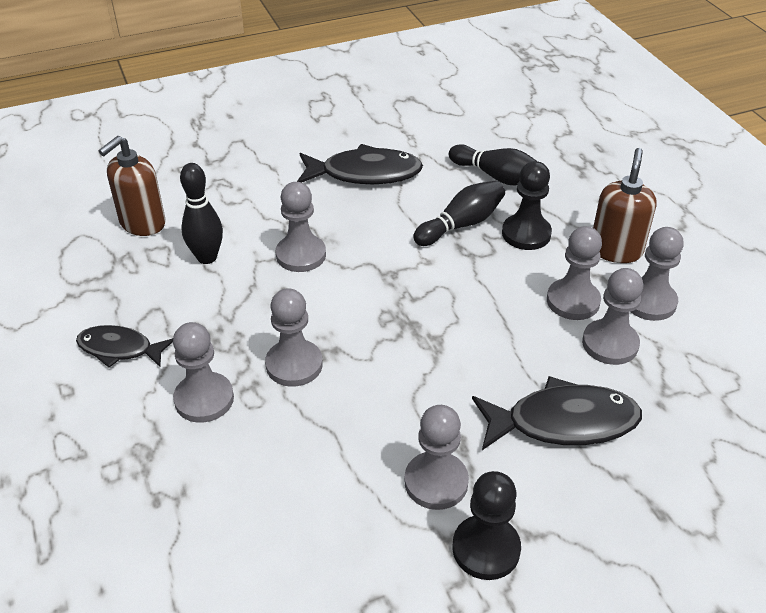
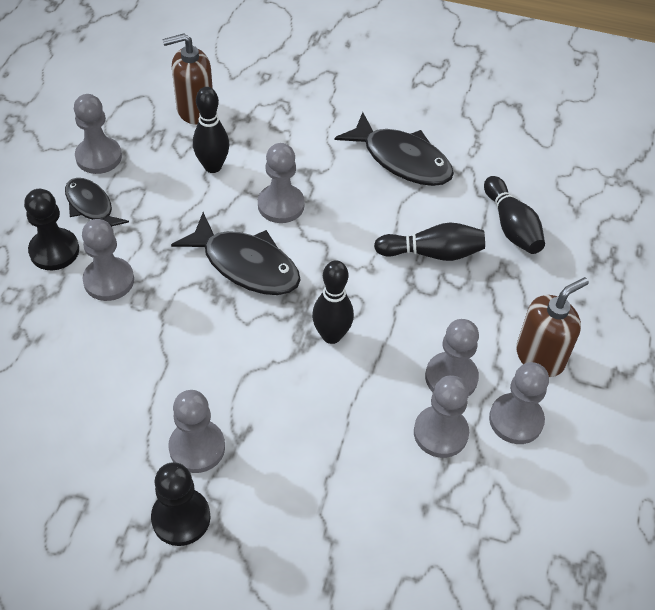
camera: 35 degrees right, 10 degrees up
grey pawn [265,288,323,387] -> grey pawn moved to [74,94,122,174]
black fish [472,376,642,450] -> black fish moved to [171,212,301,295]
black pawn [502,161,552,250] -> black pawn moved to [24,189,79,270]
none -> black bowling pin [312,260,354,344]

